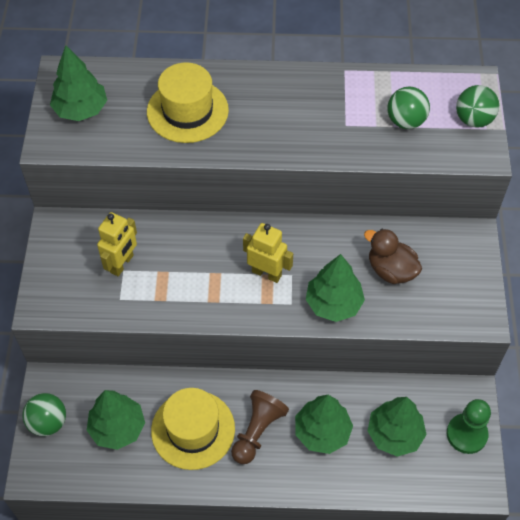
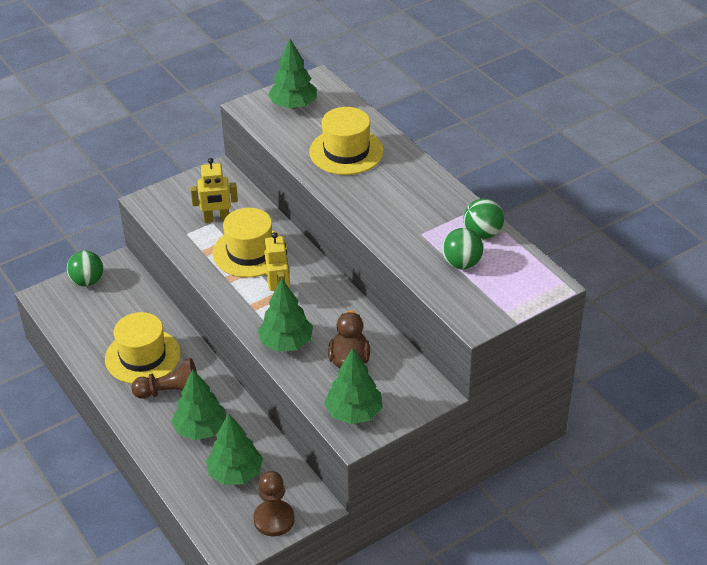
camera: 55 degrees right, 15 degrees down
green tree [87,390,145,450] -> green tree moved to [324,348,383,424]
green pawn [447,399,491,454] -> brown pawn [253,471,295,536]
green ball [456,85,499,128] -> green ball moved to [464,199,504,239]
none -> yellow hat [212,208,287,278]

